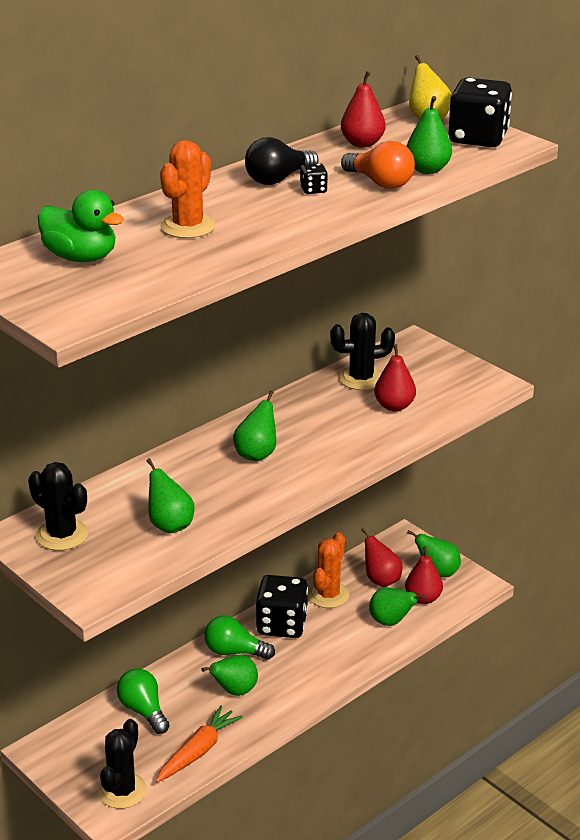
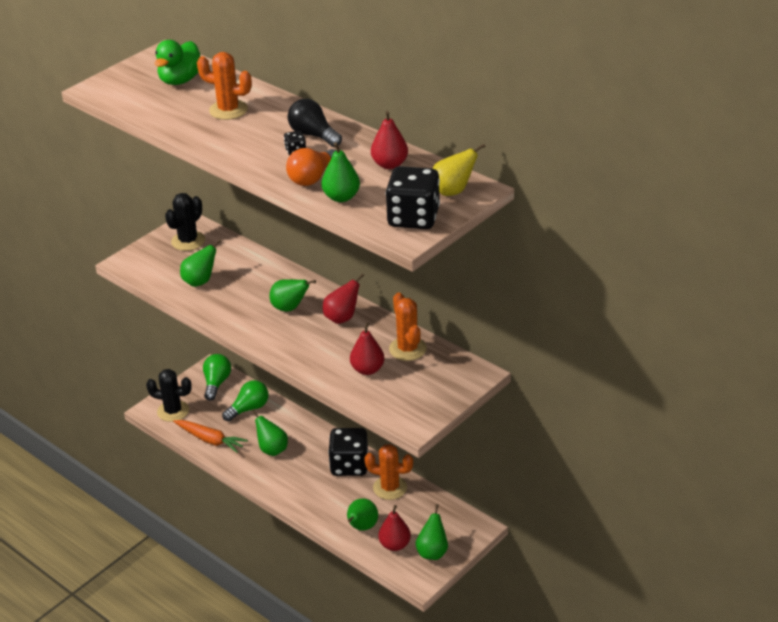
camera: 85 degrees right, 5 degrees up
green light bulb [204,616,275,660] -> green light bulb moved to [203,354,231,401]
black cactus [330,313,395,390] -> orange cactus [389,292,427,361]
red pear [361,528,403,587] -> red pear moved to [323,274,364,324]

